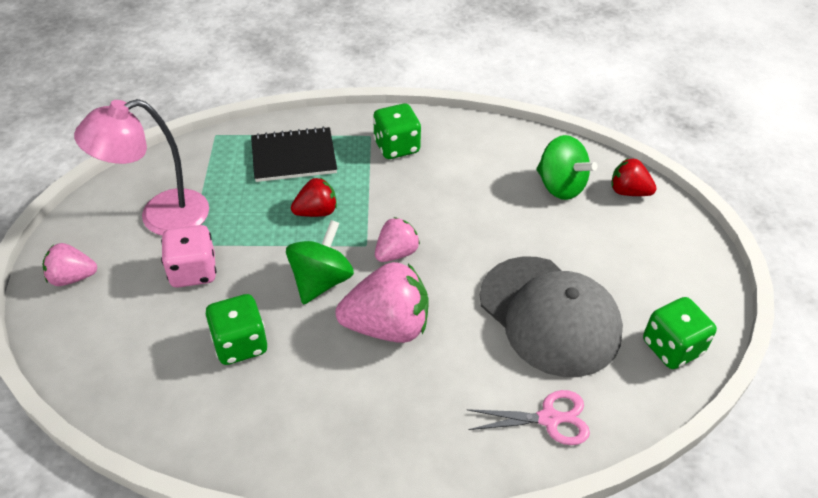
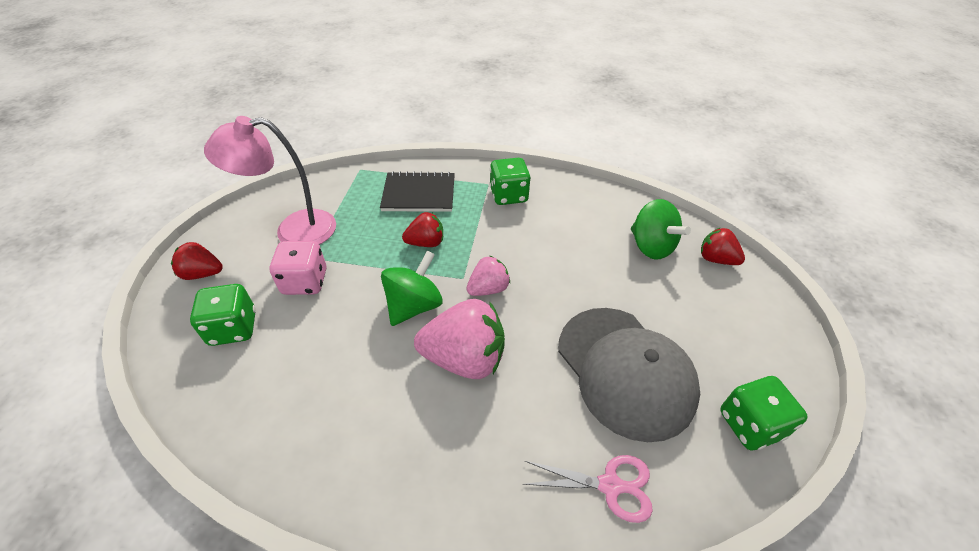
camera: 10 degrees right, 0 degrees up
pink strawberry [42,243,97,286] -> red strawberry [171,242,223,280]
green dice [205,294,267,365] -> green dice moved to [190,284,256,346]

